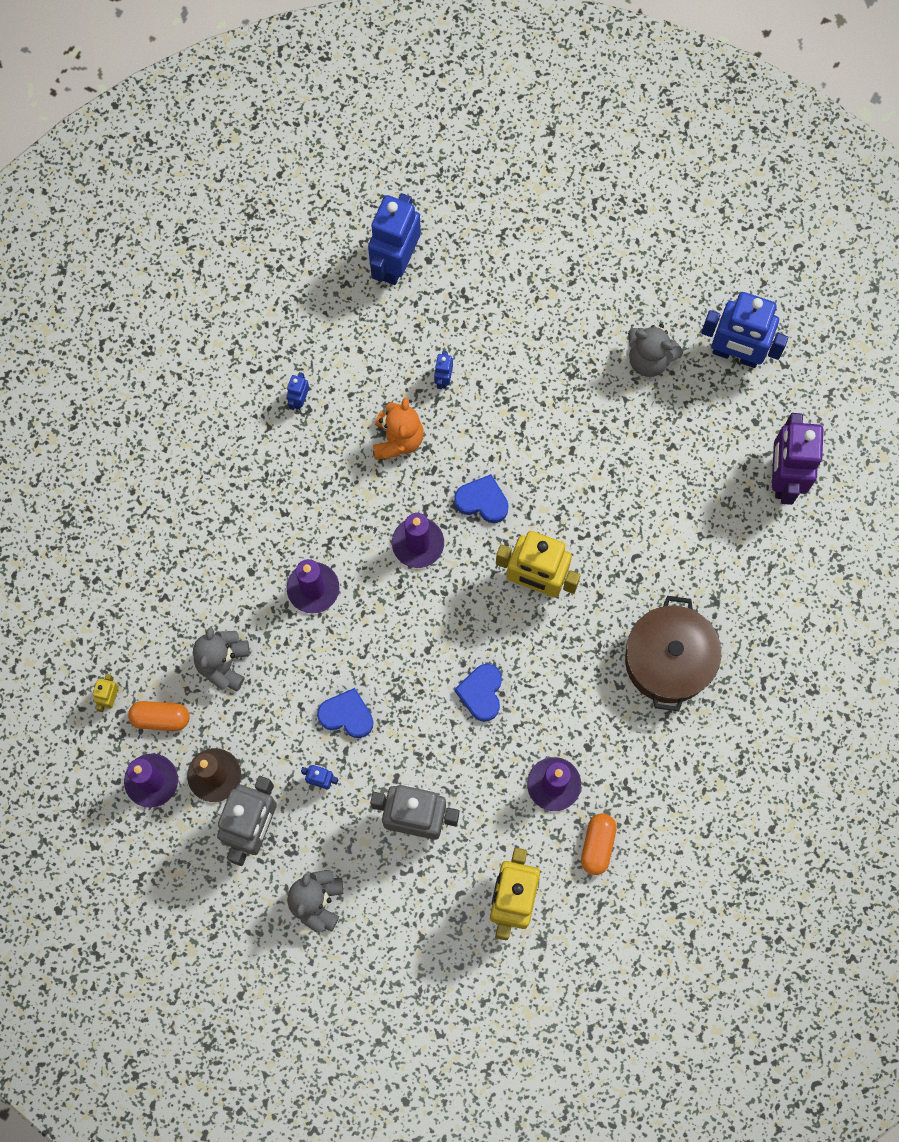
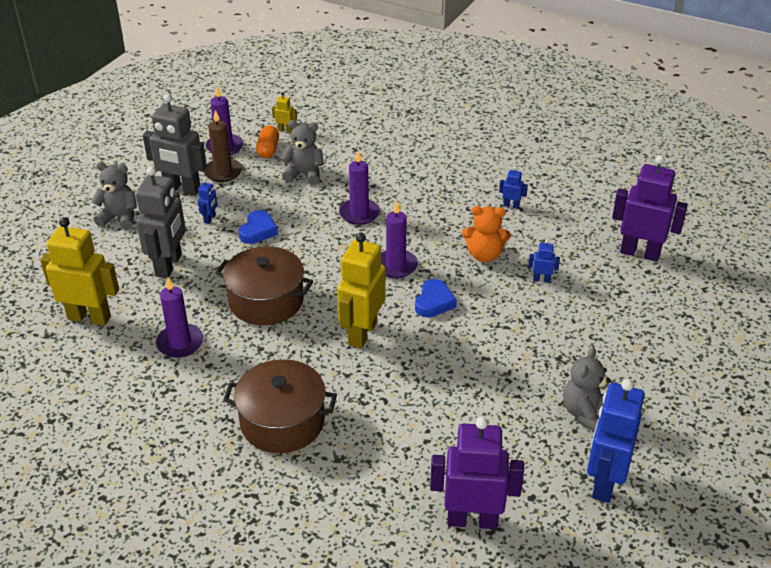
camera: 90 degrees right, 35 degrees down
blue robot [368,193,421,285] -> purple robot [612,155,688,262]
blue heart [454,664,502,722] -> brown pot [215,246,313,325]
orange capsule [581,813,617,875] -> none

